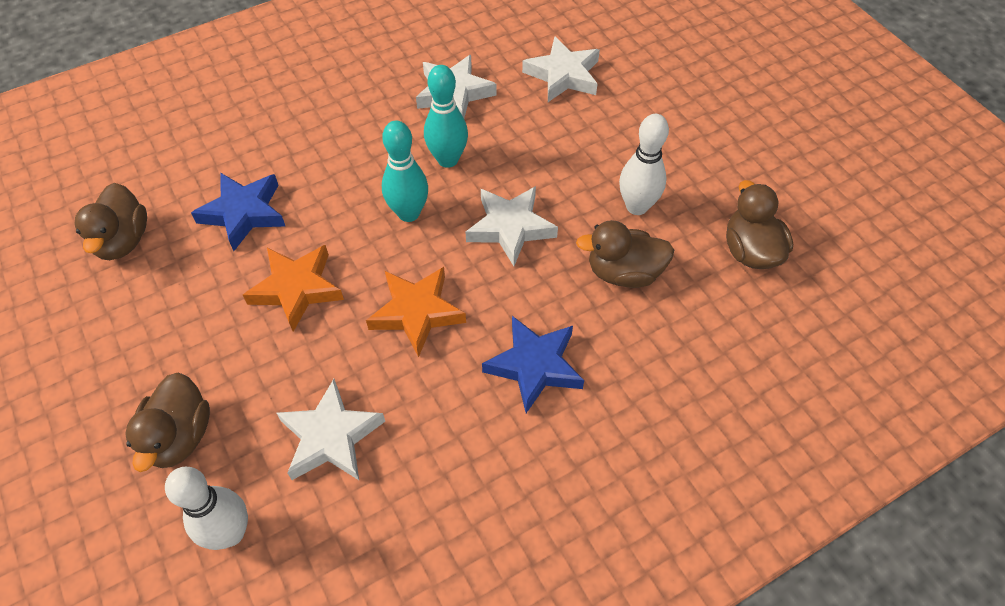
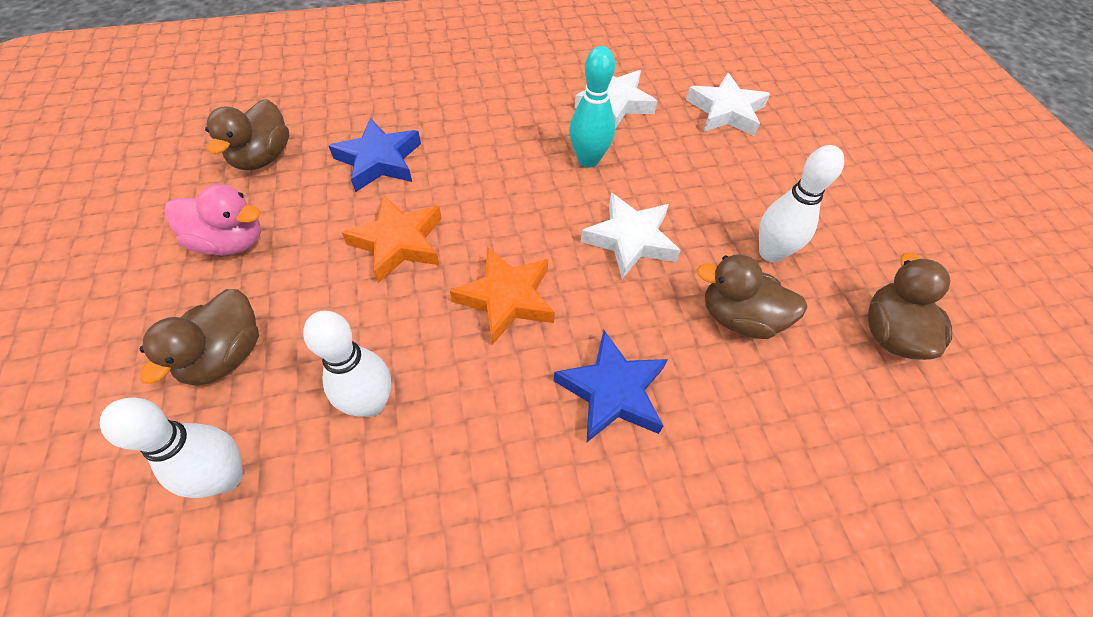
camera: 15 degrees right, 0 degrees up
white star [276,379,385,480] -> white bowling pin [303,311,391,417]
turquoise bowling pin [382,121,428,222] -> none
none -> pink duck [164,184,261,255]

